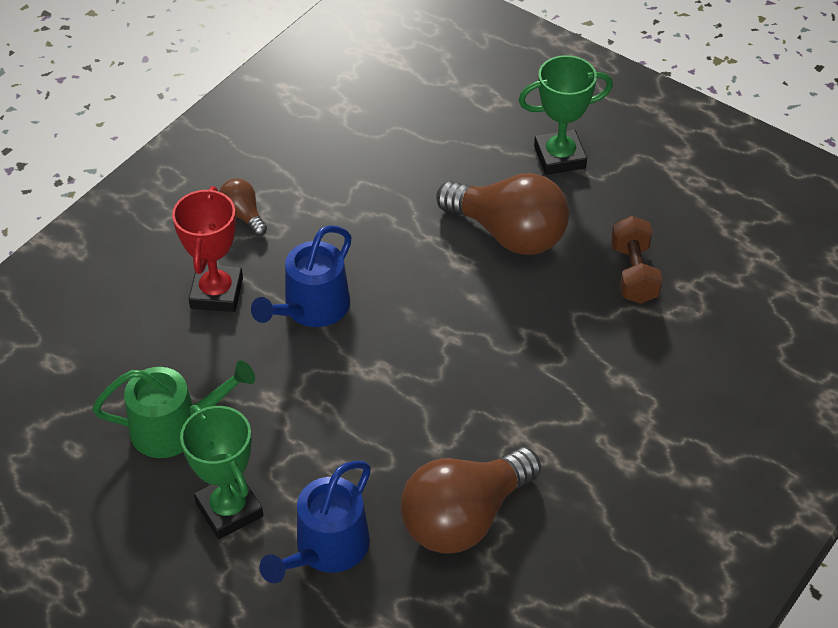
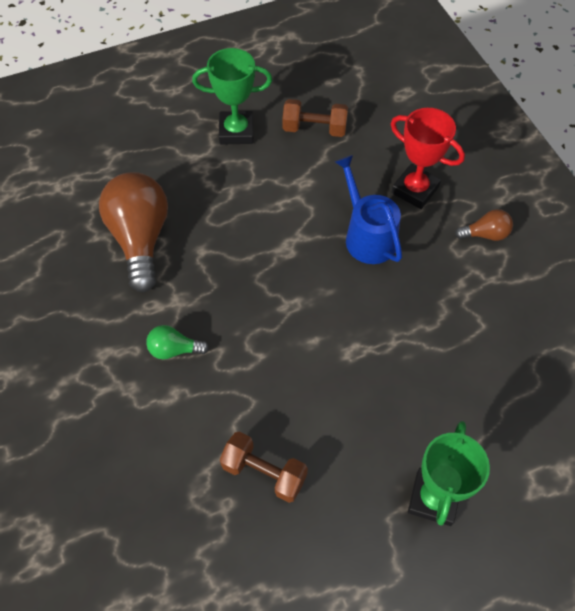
camera: 120 degrees right, 10 degrees up
green watering can [92,361,255,458] -> brown dumbbell [282,99,348,137]
blue watering can [260,461,371,583] -> none
brown light bulb [436,173,569,255] -> none
none -> green light bulb [146,325,209,359]

